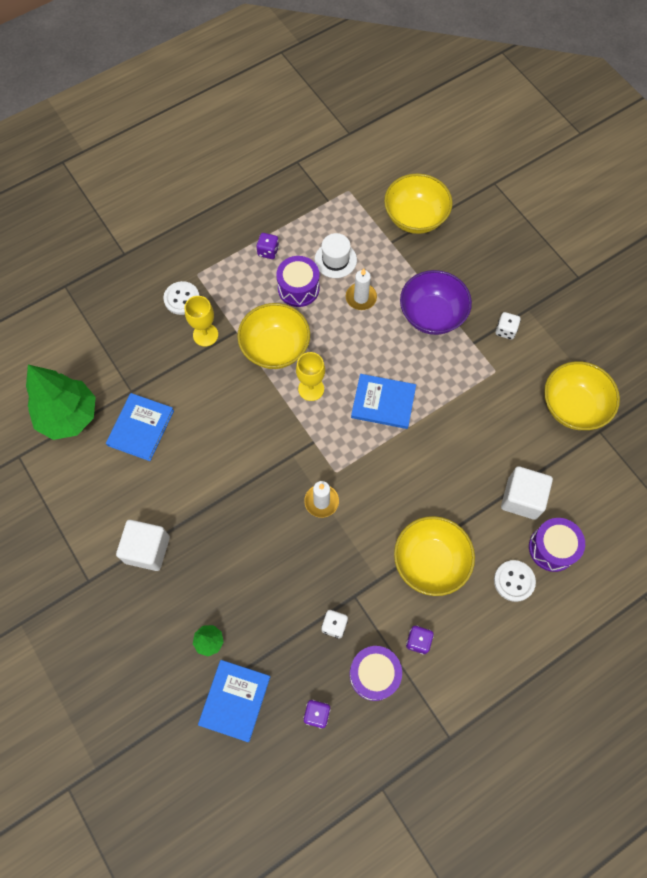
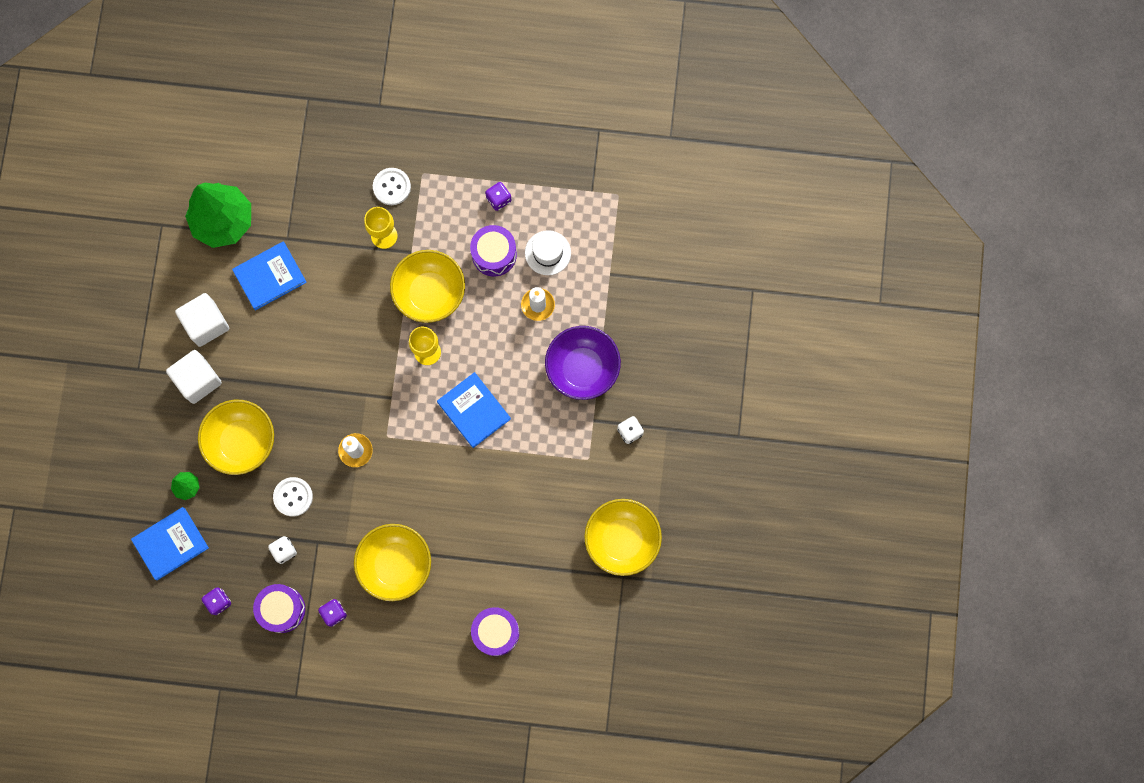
camera: 40 degrees right, 10 degrees up
yellow bowl [384,173,452,234] -> yellow bowl moved to [198,400,274,475]
white button [494,560,536,602] -> white button moved to [273,477,313,517]
white cube [501,466,553,520] -> white cube moved to [175,293,229,347]

